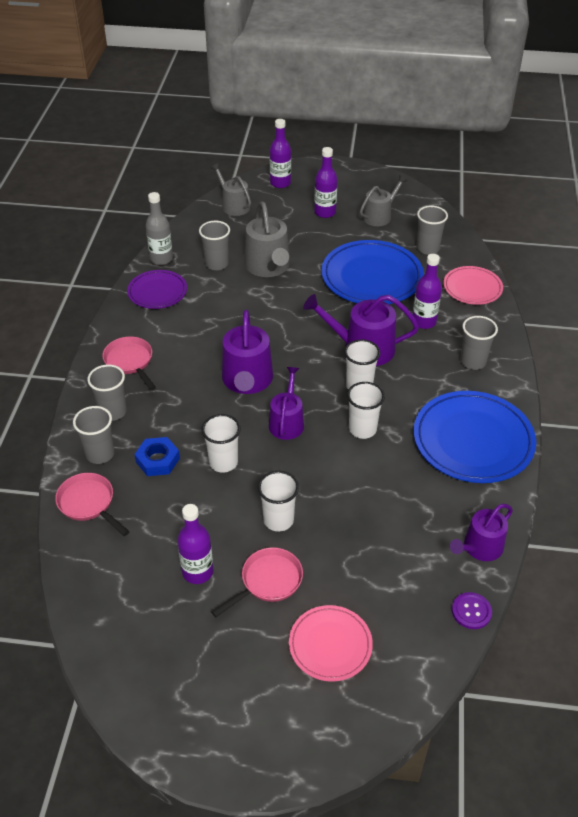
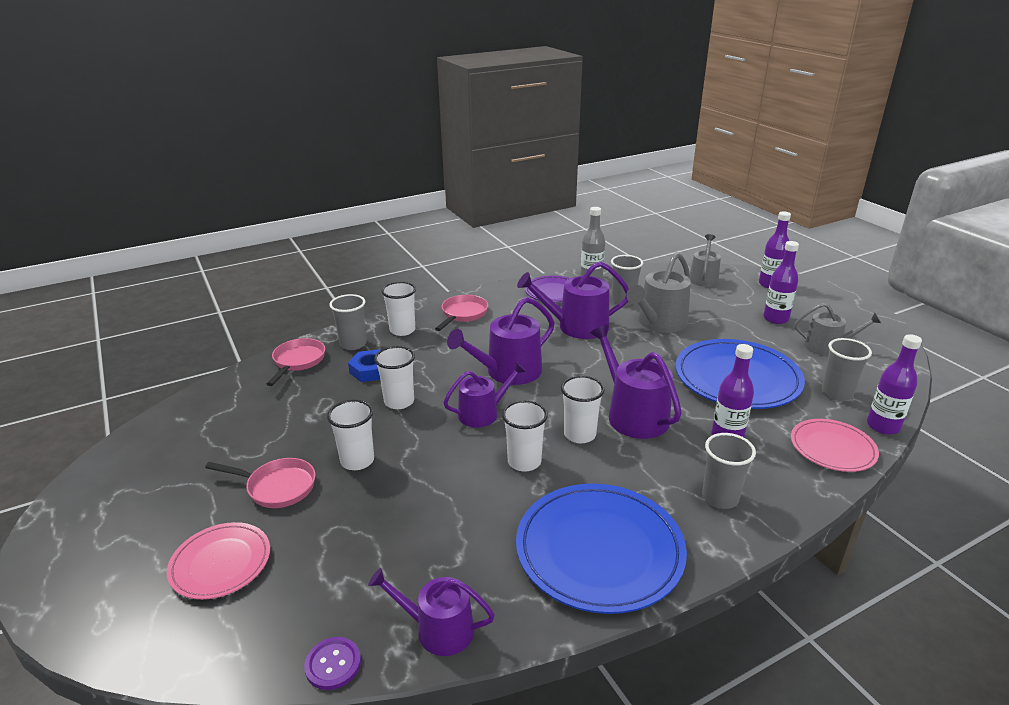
camera: 55 degrees right, 15 degrees down
grey cup [87,364,127,421] -> white cup [381,282,416,336]
purple bottle [177,504,213,584] -> purple bottle moved to [867,334,922,435]
none -> purple watering can [517,262,629,339]

